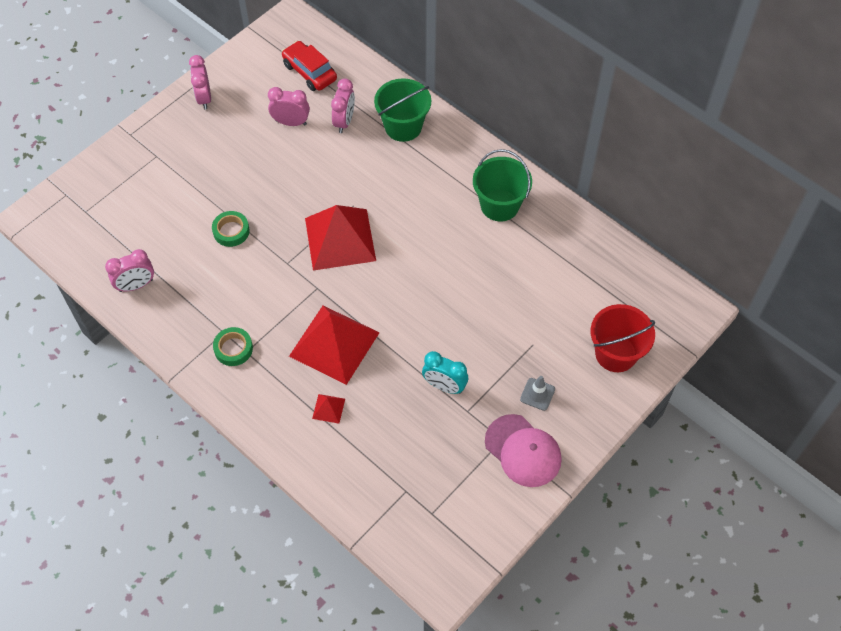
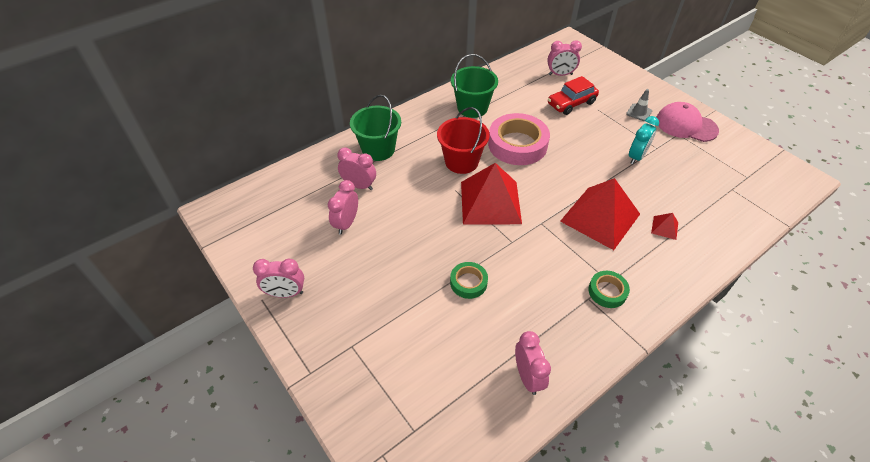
camera: 80 degrees left, 10 degrees down
red car [282,41,337,91] -> red car moved to [548,76,599,115]
pink cap [485,414,562,487] -> pink cap turned 120 degrees counterclockwise [656,102,719,142]
red bucket [590,304,655,372] -> red bucket moved to [437,107,490,174]
none -> pink tape [488,113,550,165]
none -> pink clock [547,40,582,76]

